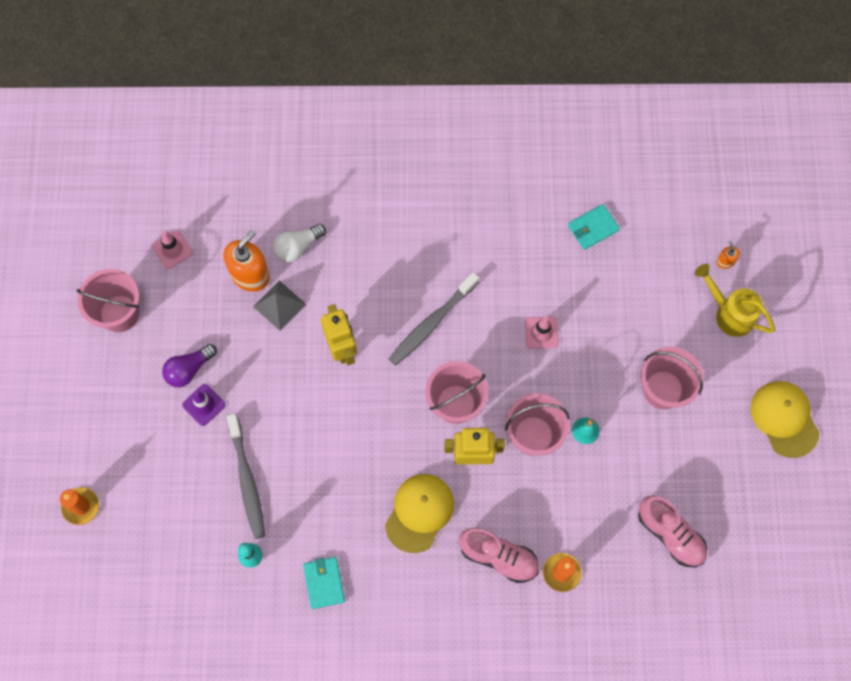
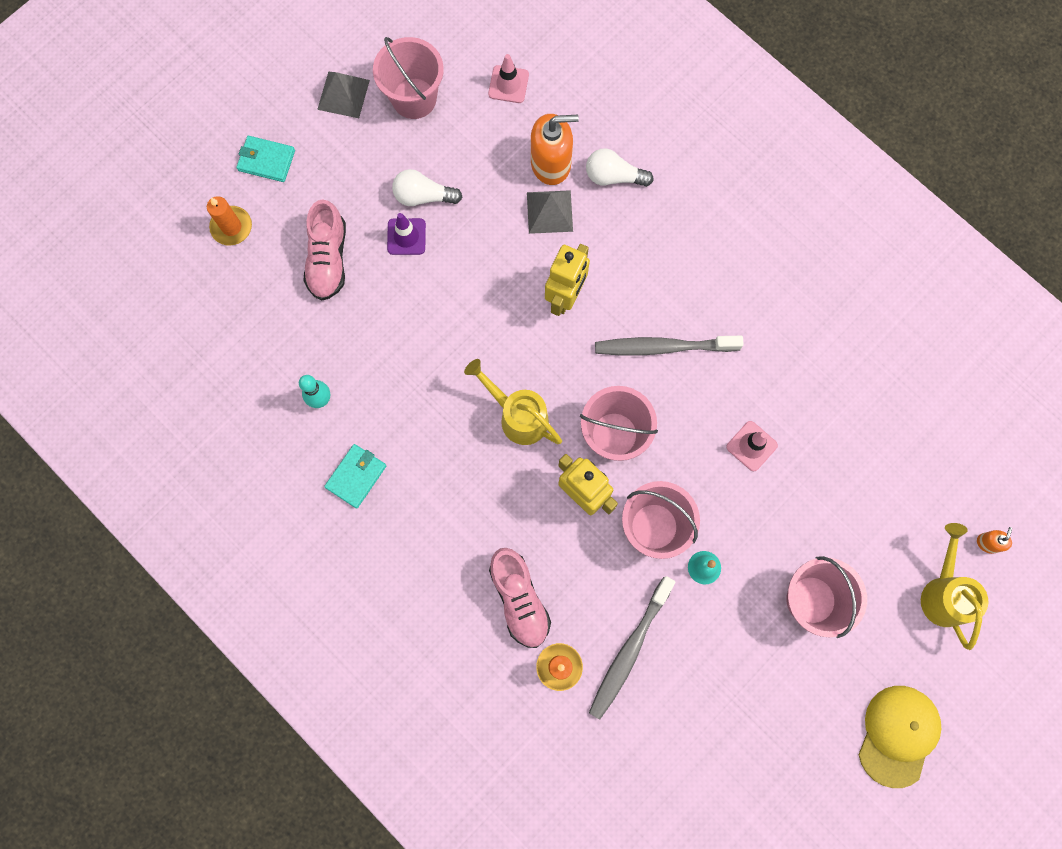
camera: 45 degrees right, 5 degrees up
purple light bulb [162,344,217,387] -> white light bulb [392,169,462,206]
grey toothbrush [227,414,265,539] -> grey toothbrush moved to [589,576,676,719]
yellow cap [385,474,454,553] -> none
turquoise wallet [568,204,620,250] -> turquoise wallet moved to [236,136,295,182]
pink shoe [638,495,707,567] -> pink shoe moved to [303,199,346,301]
none -> grey pyramid [317,72,370,118]
none -> yellow watering can [464,359,562,445]

